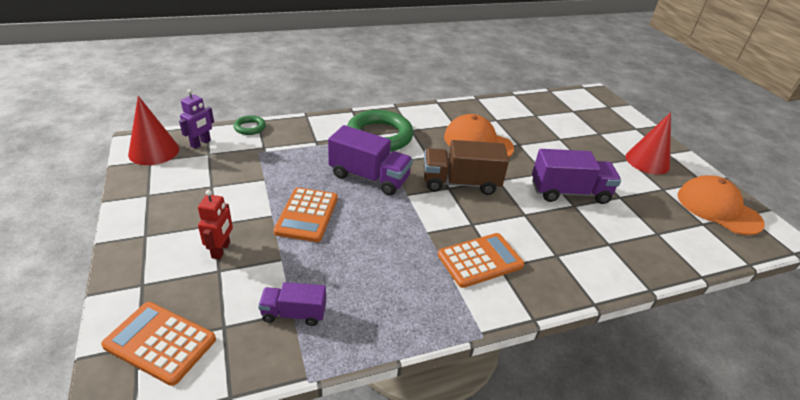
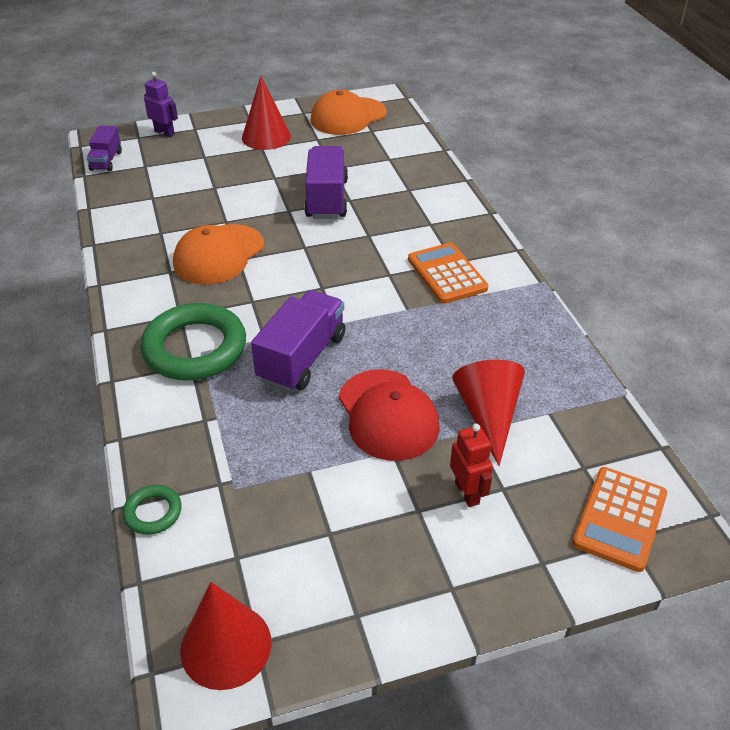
camera: 85 degrees left, 5 degrees up
purple robot [179,89,214,149] -> purple robot moved to [144,72,178,137]
red robot [198,190,233,260] -> red robot turned 60 degrees clockwise [450,424,493,507]
purple truck [258,282,326,326] -> purple truck moved to [87,126,122,172]
orange calculator [274,187,338,242] -> red cap [339,369,440,461]
brown truck [424,140,509,195] -> none
none -> red cone [452,360,525,466]

